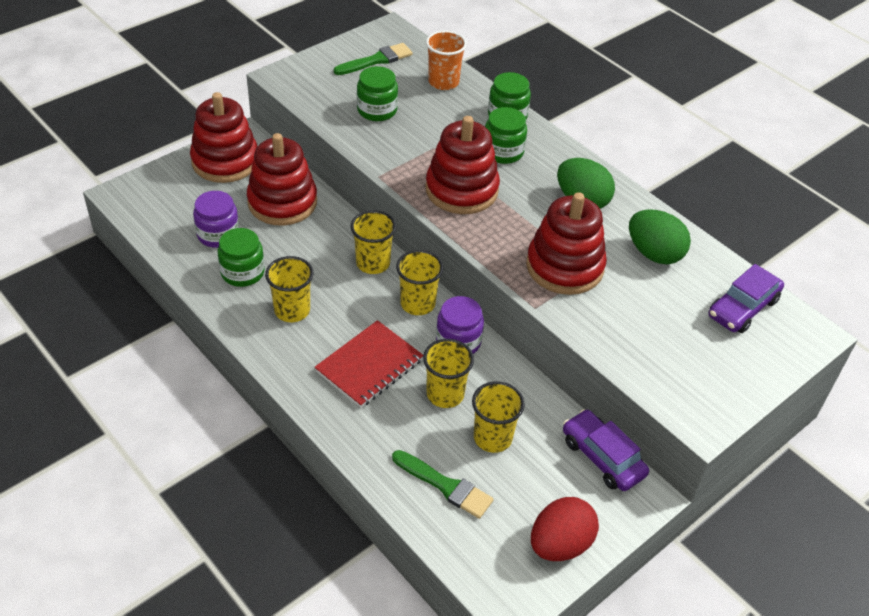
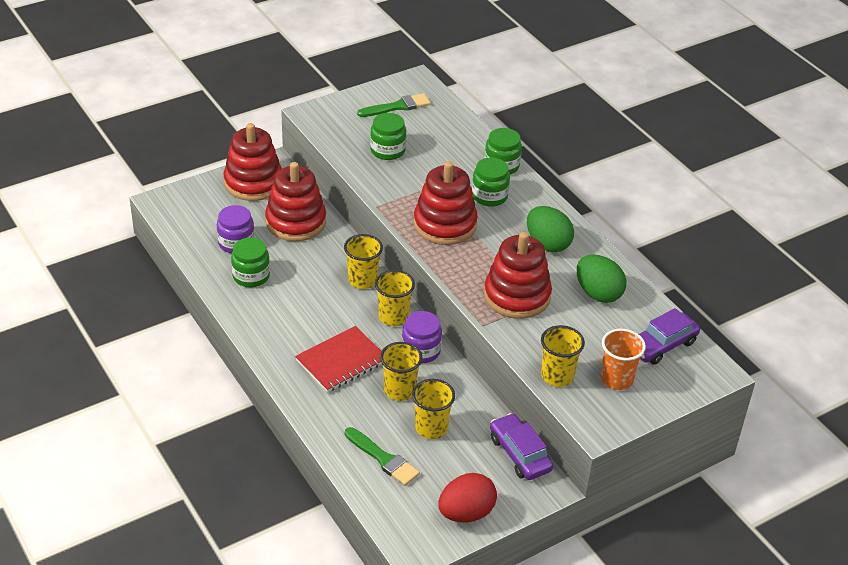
camera: 10 degrees right, 5 degrees down
yellow cup [265,256,314,322] -> yellow cup moved to [541,325,585,387]
orange cup [426,30,467,90] -> orange cup moved to [601,329,646,390]

